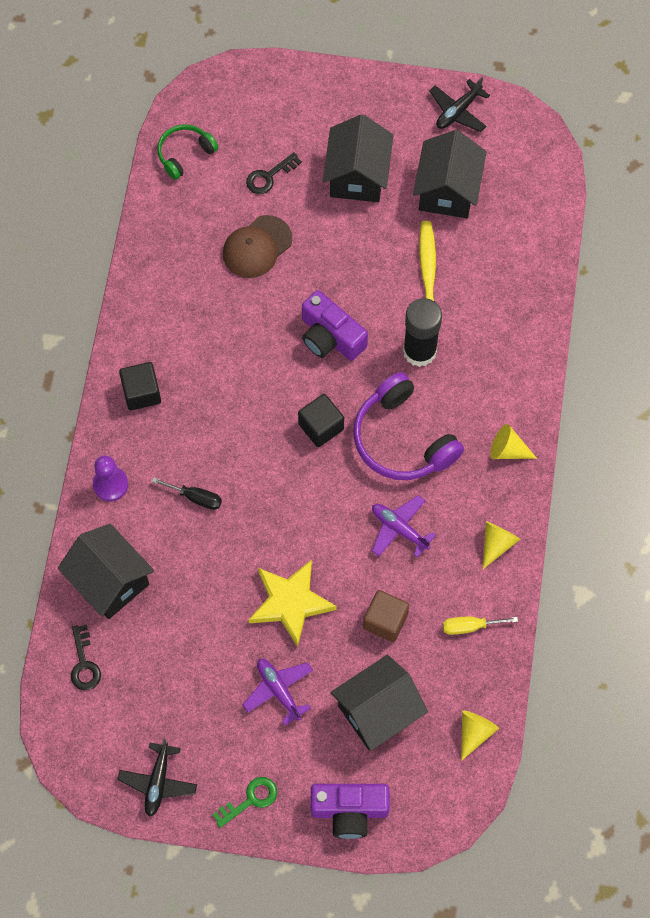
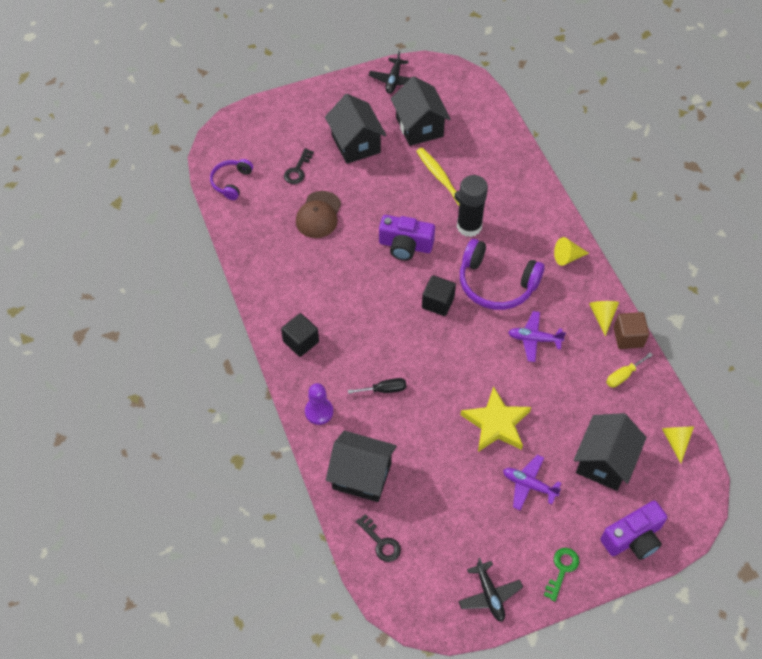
camera: 30 degrees left, 10 degrees down
green headphones [157,124,218,180] -> purple headphones [210,159,253,200]
brown cube [363,590,409,642] -> brown cube moved to [614,312,649,349]

